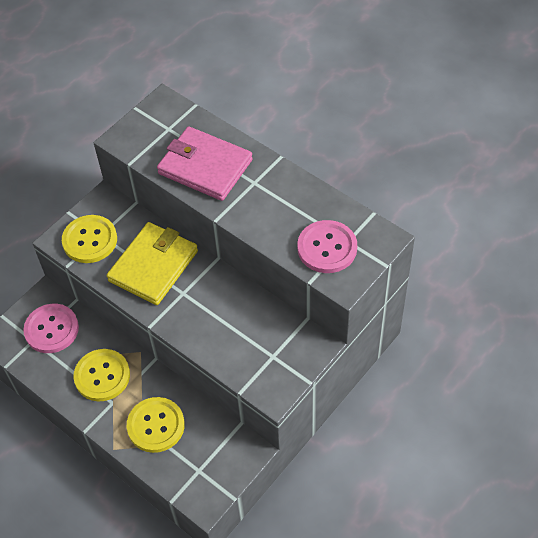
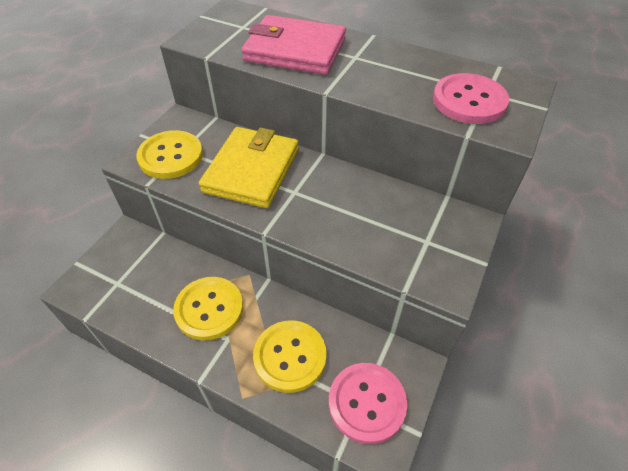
camera: 15 degrees left, 5 degrees down
pink button [23,304,79,353] -> pink button moved to [329,363,407,444]

